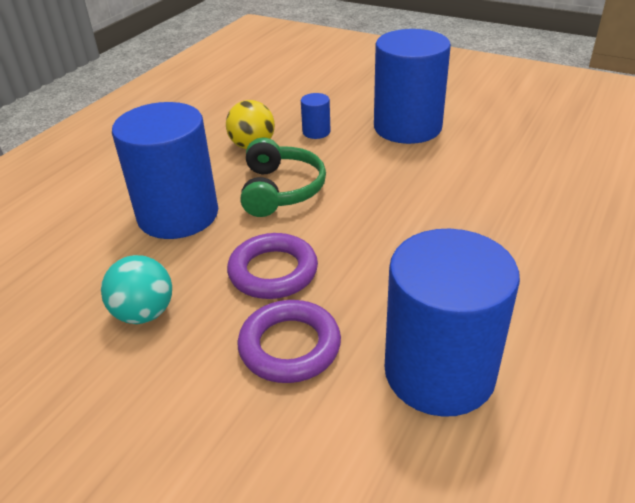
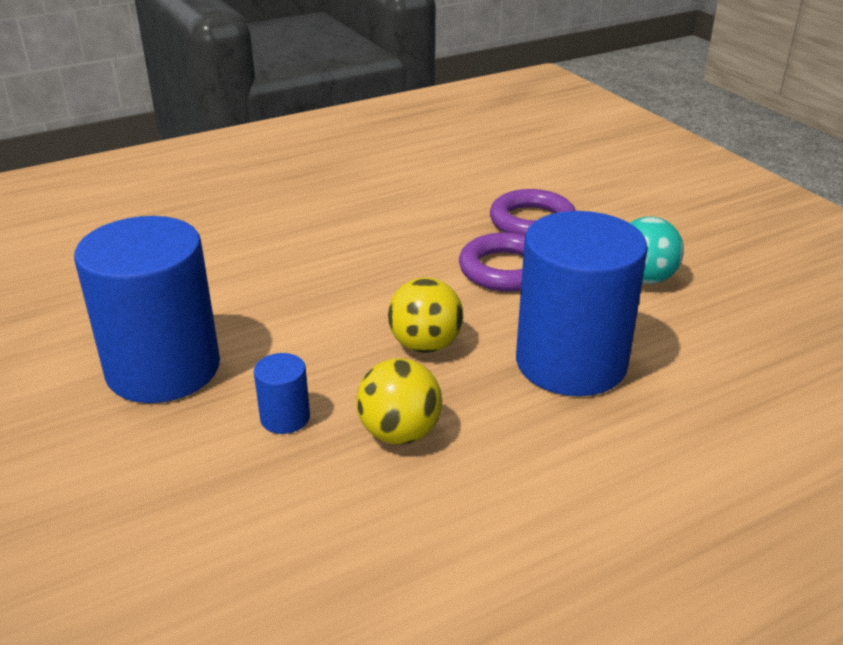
camera: 150 degrees left, 5 degrees down
green headphones [241,138,326,217] -> yellow ball [388,278,463,353]
blue cylinder [385,229,520,417] -> none

